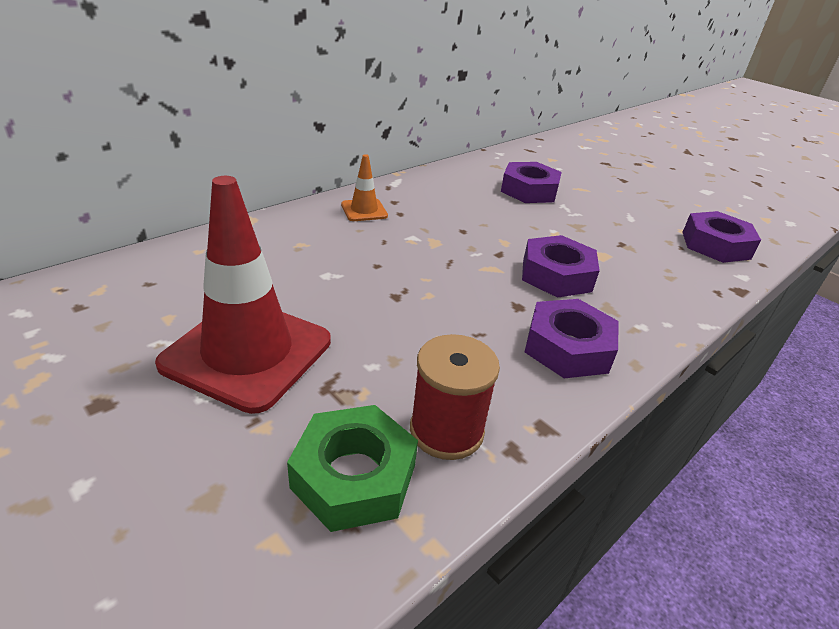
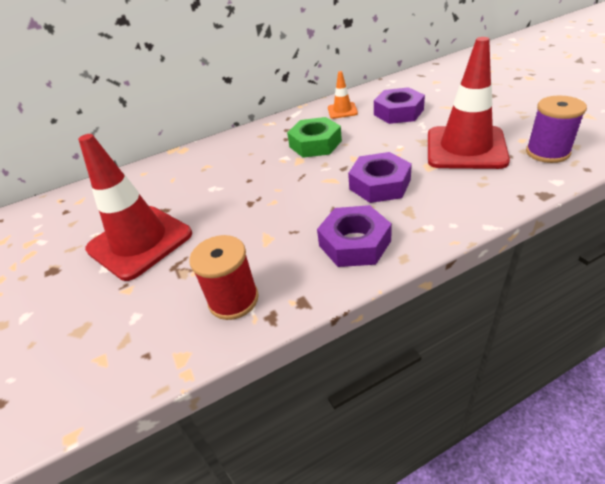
camera: 25 degrees right, 5 degrees up
green nut [287,405,418,532] -> green nut moved to [287,117,342,158]
orange traffic cone [341,154,388,221] -> orange traffic cone moved to [328,71,358,119]
purple nut [682,211,761,263] -> purple spool [526,96,587,163]
none -> red traffic cone [428,37,510,169]

